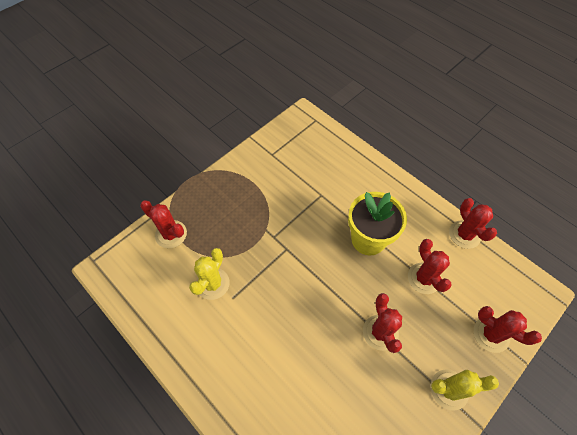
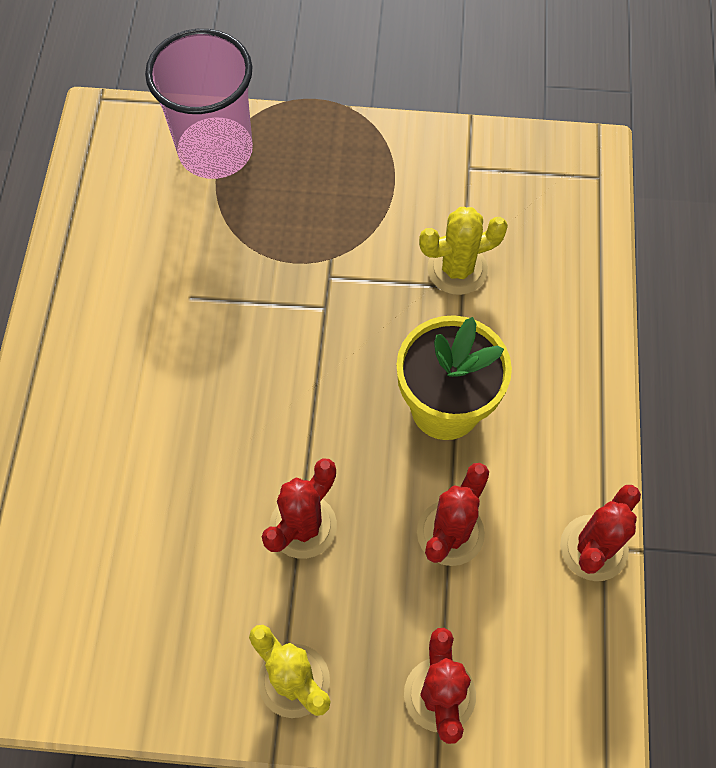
camera: 50 degrees right, 5 degrees up
red cactus [140,200,187,248] -> pink cup [145,29,253,179]
yellow cactus [189,248,230,300] -> yellow cactus moved to [419,207,508,295]

